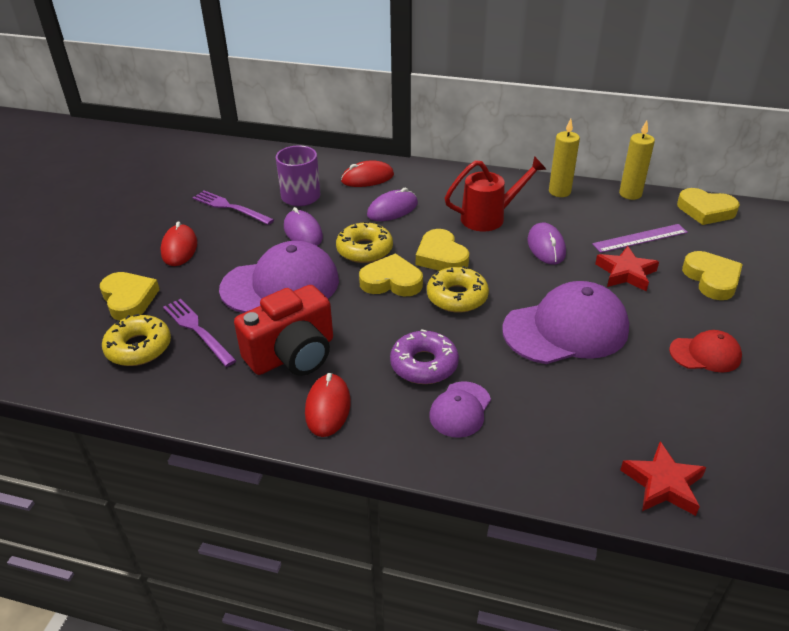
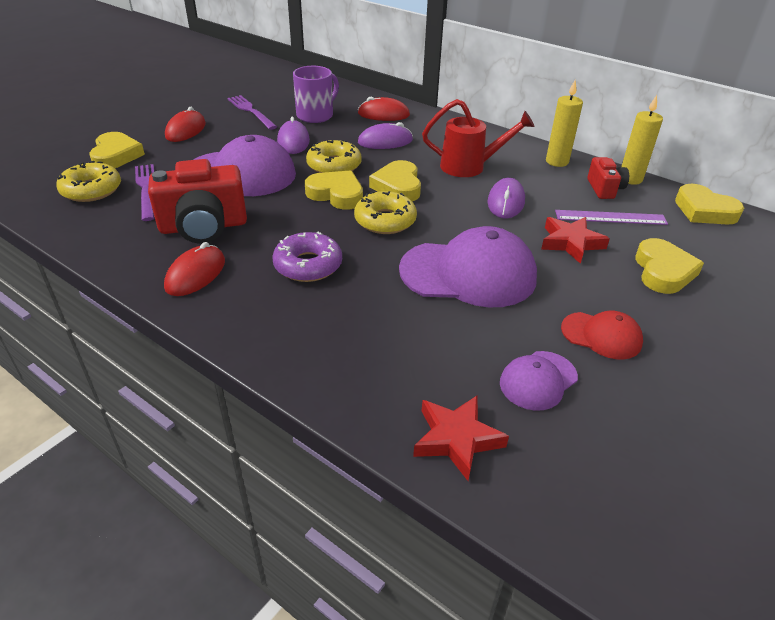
camera: 20 degrees right, 0 degrees up
purple cap [429,381,491,438] -> purple cap moved to [500,351,578,411]
none -> red camera [587,157,629,199]

